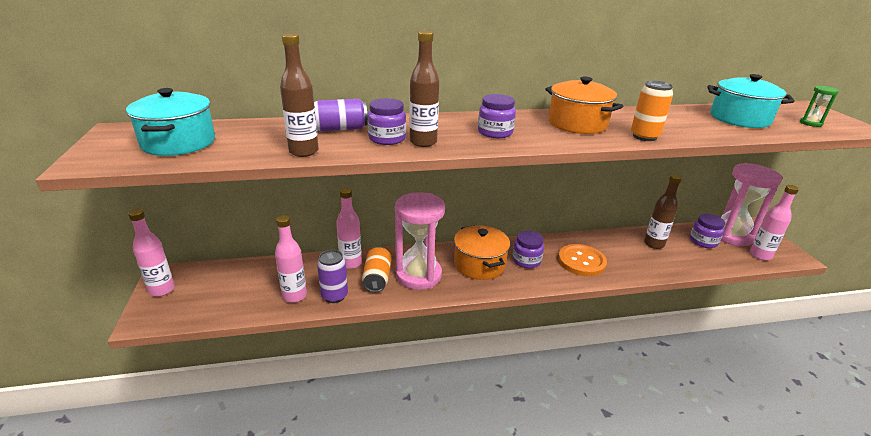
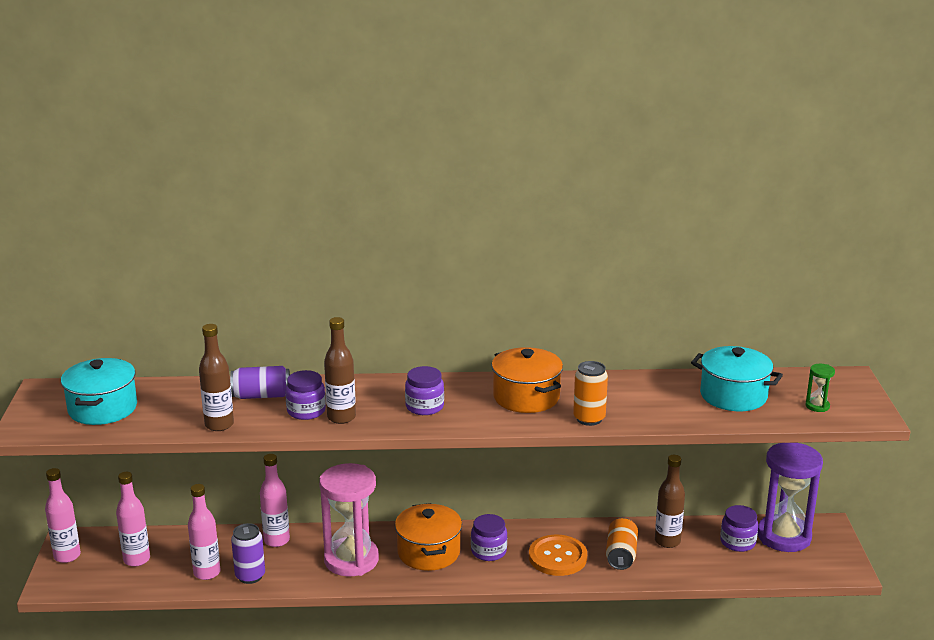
camera: 10 degrees right, 5 degrees down
orange can [362,247,392,292] -> orange can moved to [606,518,638,570]
pink hourglass [721,163,783,246] -> purple hourglass [758,443,823,552]
pink bottle [750,185,799,260] -> pink bottle moved to [116,472,150,567]

